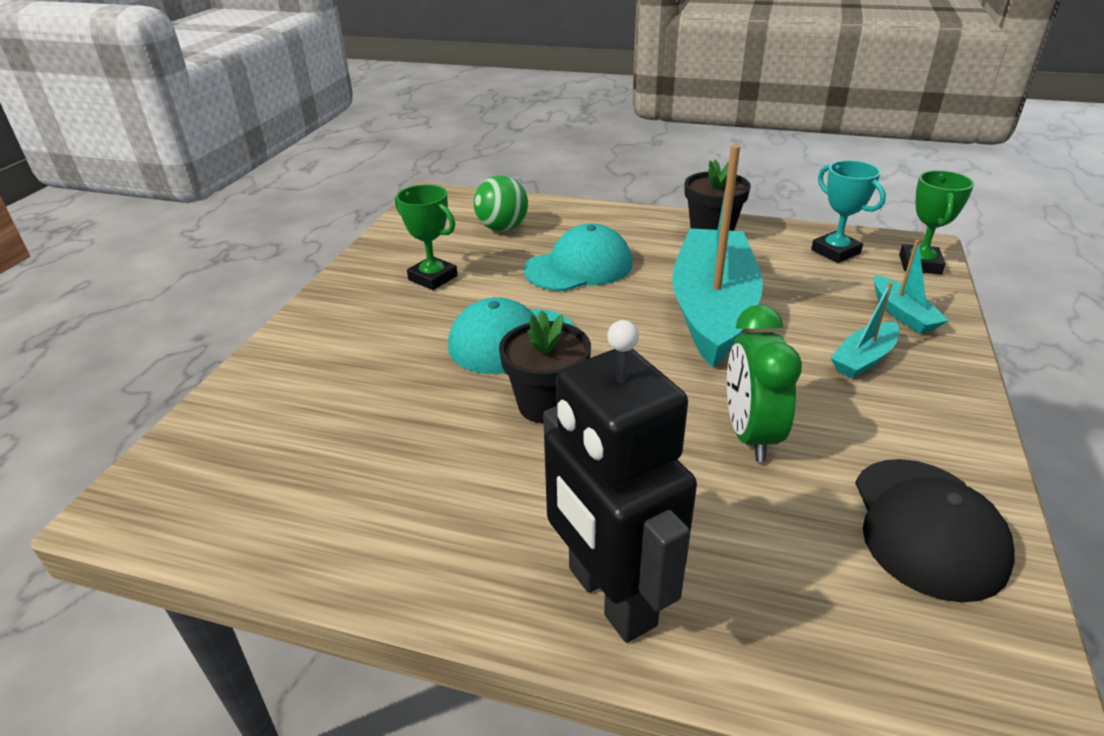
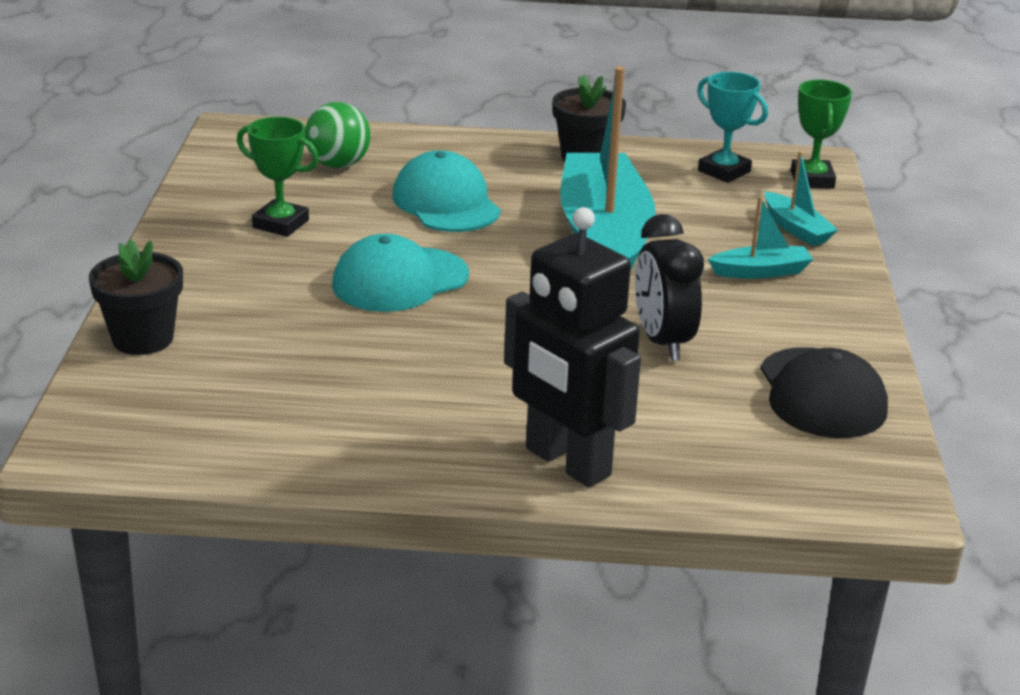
camera: 15 degrees left, 5 degrees down
black flower pot [499,311,591,424] -> black flower pot moved to [89,239,183,355]
turquoise cap [524,224,633,291] -> turquoise cap turned 75 degrees counterclockwise [392,150,501,232]
green clock [727,305,802,462] -> black clock [635,214,704,361]
turquoise boat [831,282,900,379] -> turquoise boat turned 135 degrees counterclockwise [708,196,813,279]

